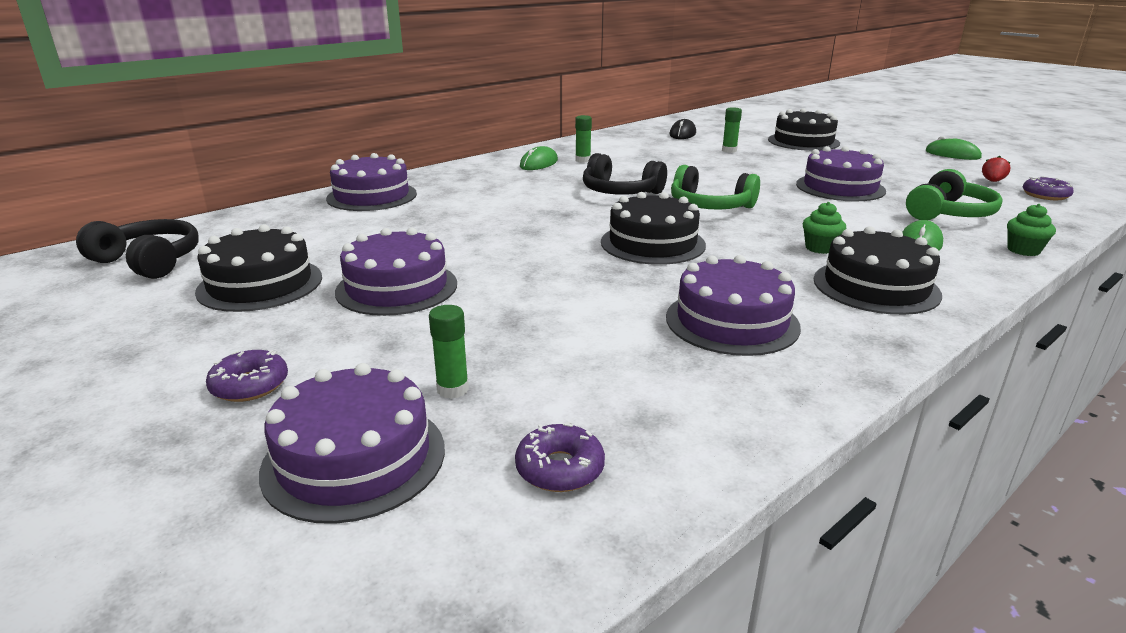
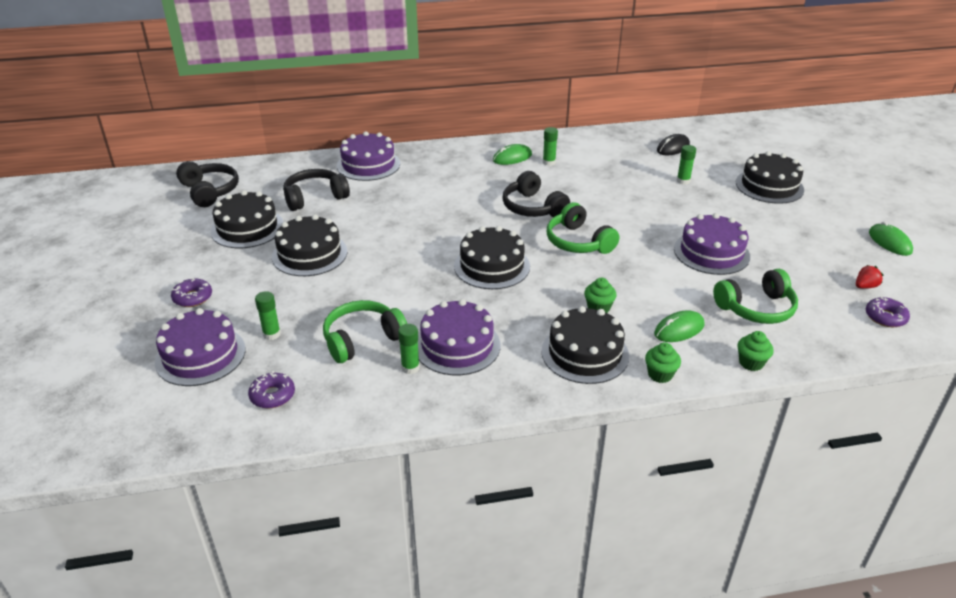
camera: 30 degrees right, 10 degrees up
purple cake [335,228,457,316] -> black cake [272,214,347,276]
none -> black headphones [283,169,350,211]
none -> green headphones [323,300,407,363]
none -> green glue stick [398,324,420,374]
none -> green cupcake [645,342,681,383]

